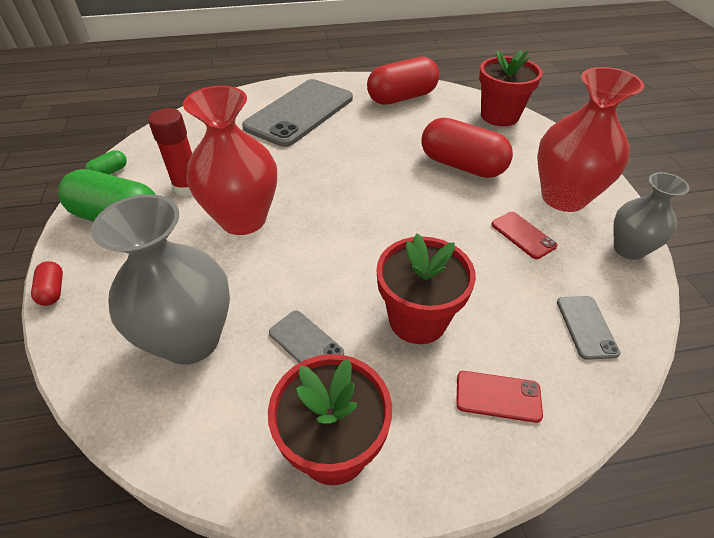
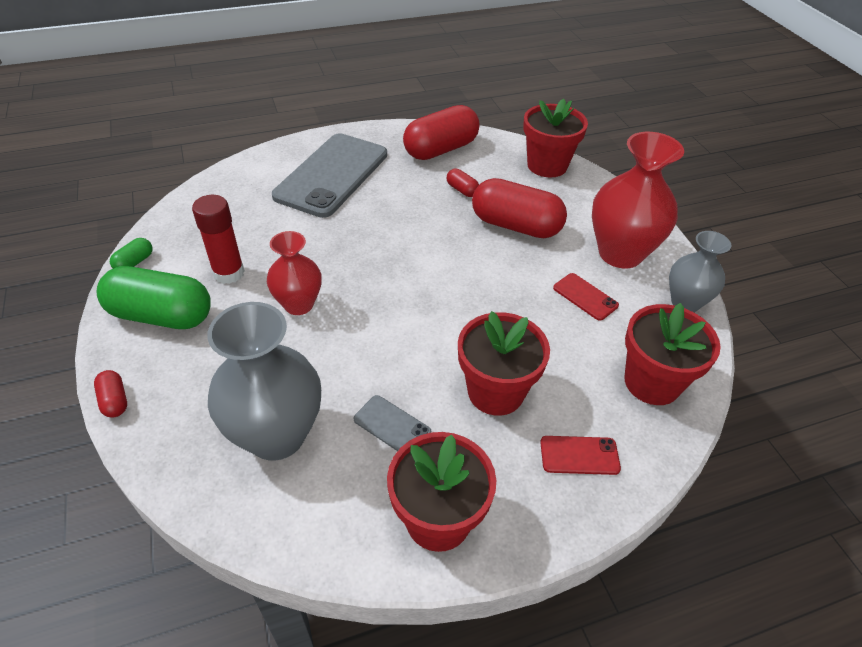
camera: 10 degrees left, 0 degrees up
red vase [183,86,277,235] -> red vase [267,231,322,315], size x0.61
grey phone [557,296,621,360] -> red flower pot [625,303,721,405]
none -> red capsule [447,169,479,197]

